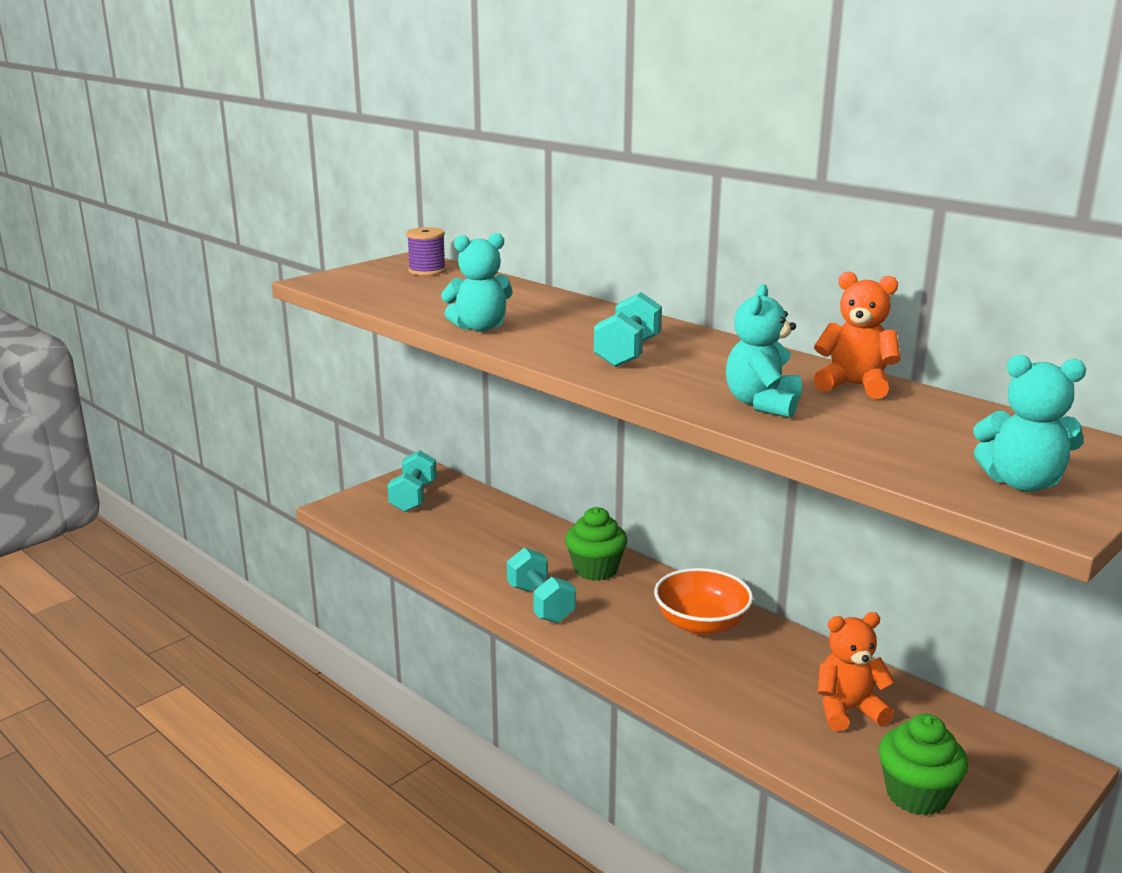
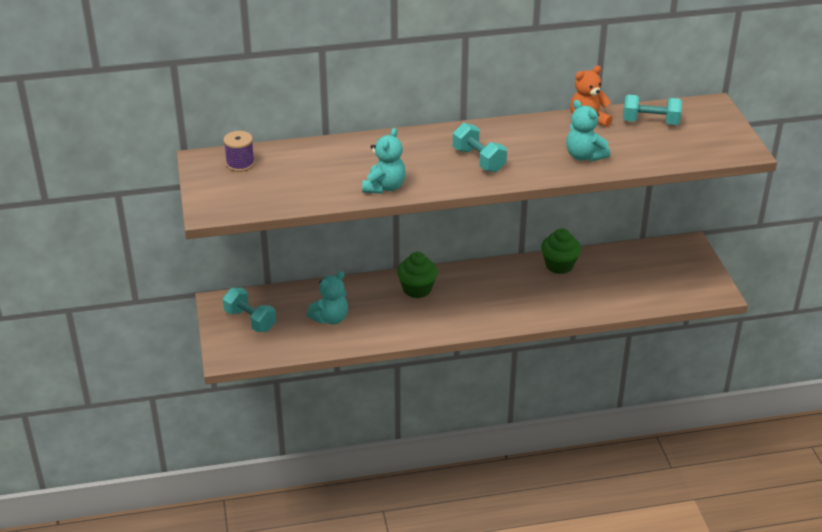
camera: 55 degrees left, 15 degrees up
turquoise dumbbell [507,547,576,623] -> turquoise dumbbell moved to [623,95,682,125]
orange bowl [654,568,753,635] -> none
orange teddy bear [818,612,895,731] -> none
green cupcake [878,714,968,816] -> green cupcake moved to [541,228,581,274]
turquoise teddy bear [973,355,1086,492] -> turquoise teddy bear moved to [307,271,348,324]

